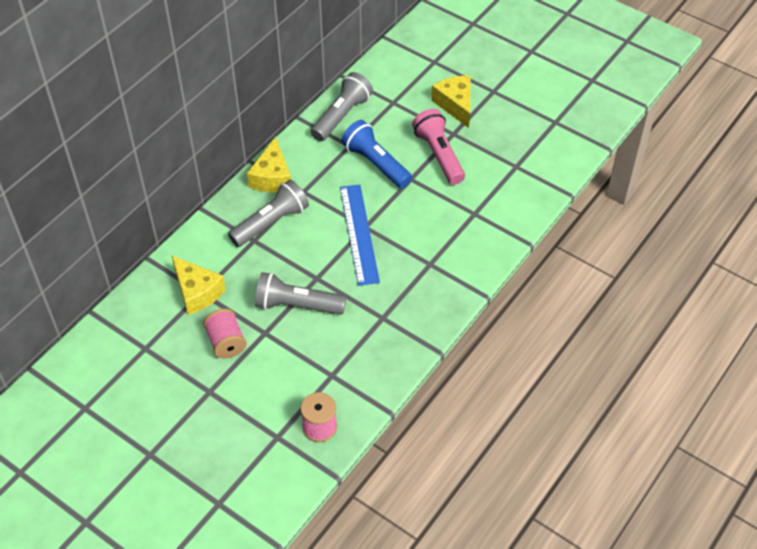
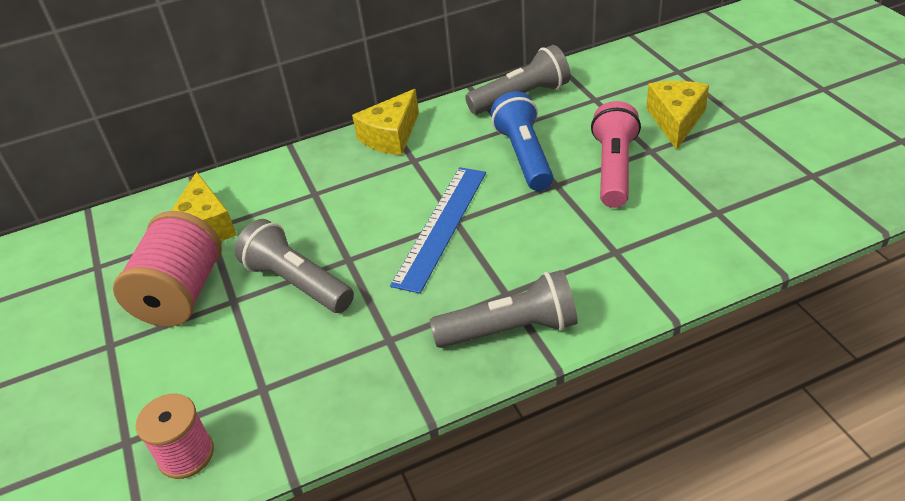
camera: 35 degrees right, 10 degrees down
pink spool [203,309,246,358] -> pink spool [113,211,222,327], size x1.61
grey flashlight [228,179,309,247] -> grey flashlight moved to [430,270,578,348]

